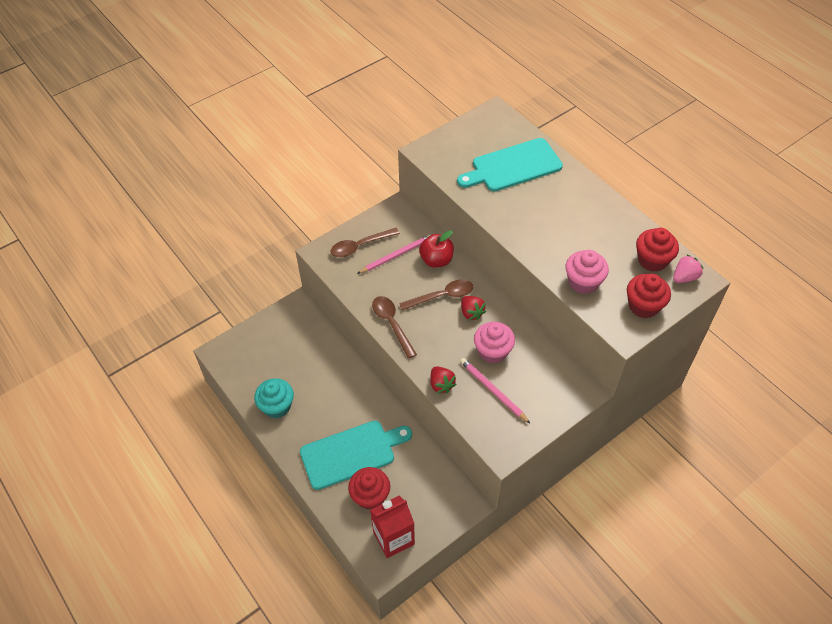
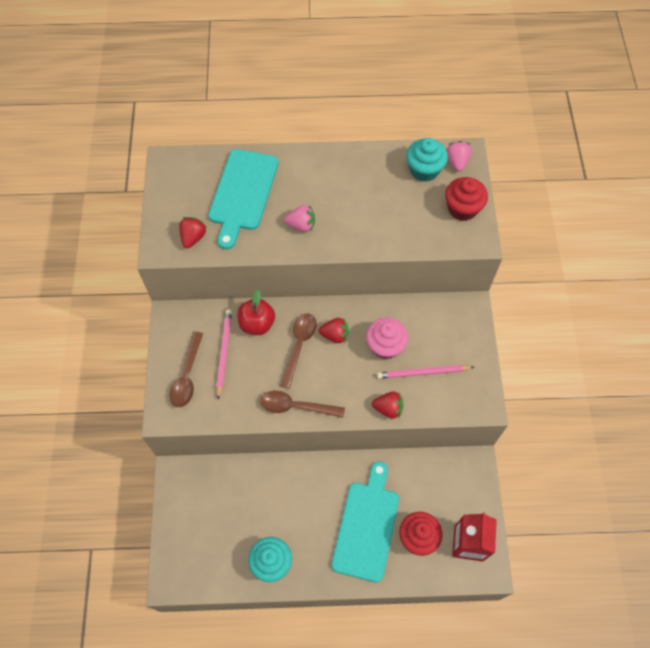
camera: 55 degrees left, 10 degrees up
pink cupcake [565,250,609,294] -> none
red cupcake [636,228,679,272] -> turquoise cupcake [406,138,448,182]
none -> red strawberry [179,217,207,248]
none -> pink strawberry [284,205,315,232]

